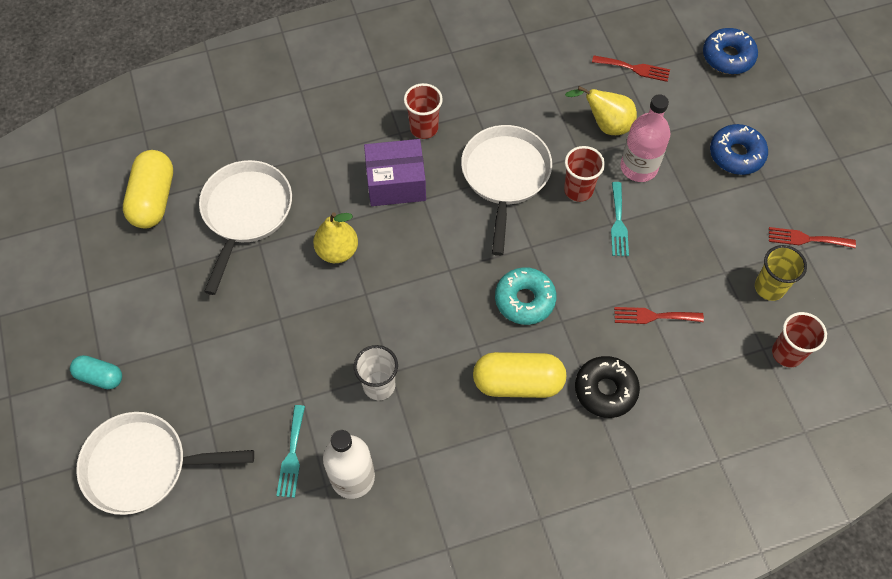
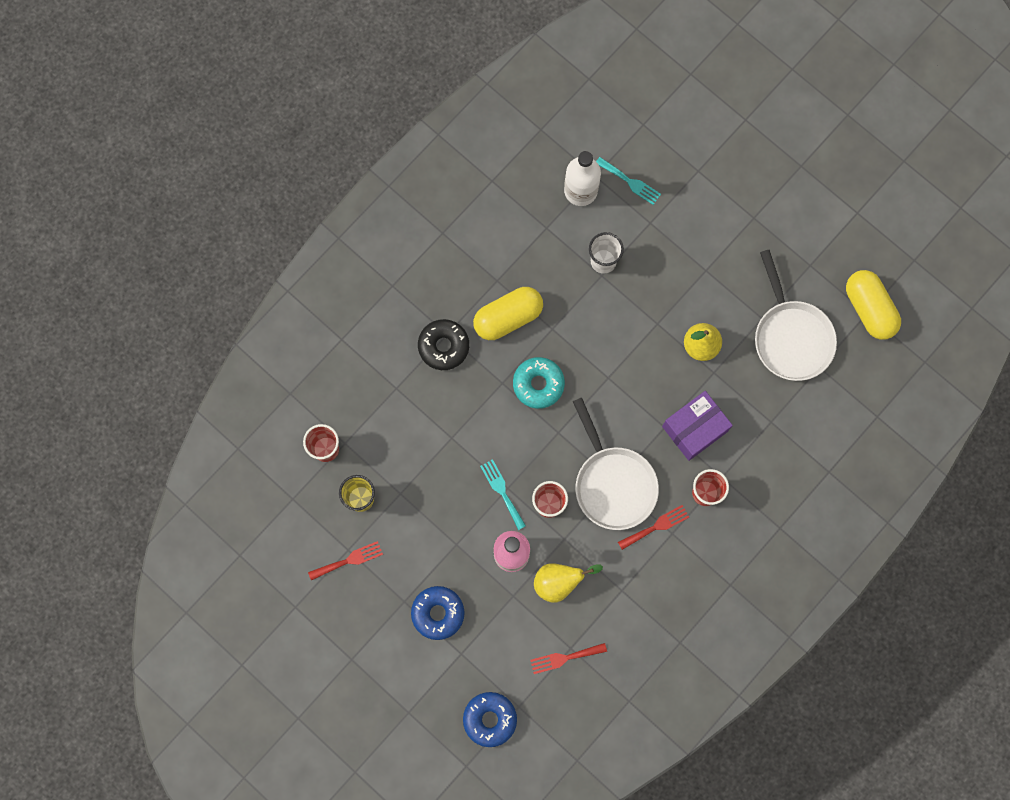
camera: 150 degrees right, 15 degrees up
turquoise capsule [70,355,122,389] -> none
white pan [76,412,254,515] -> none
turquoise fork [276,405,305,498] -> turquoise fork turned 150 degrees clockwise [596,157,661,205]
red fork [614,307,704,324] -> red fork moved to [618,505,689,550]

